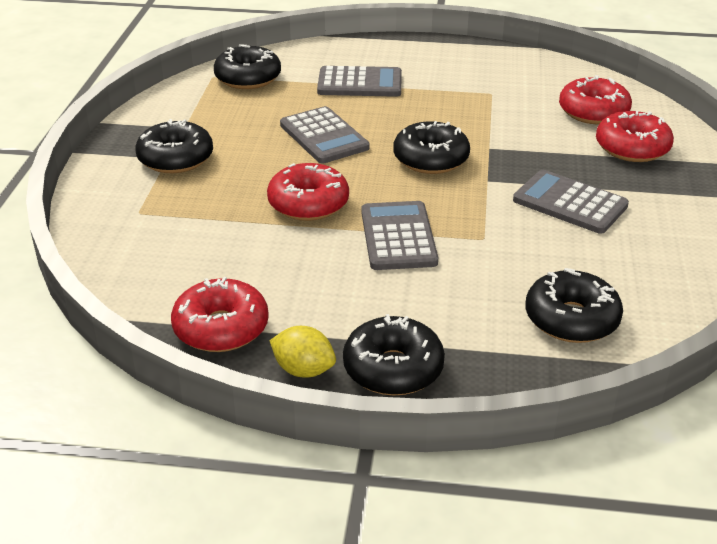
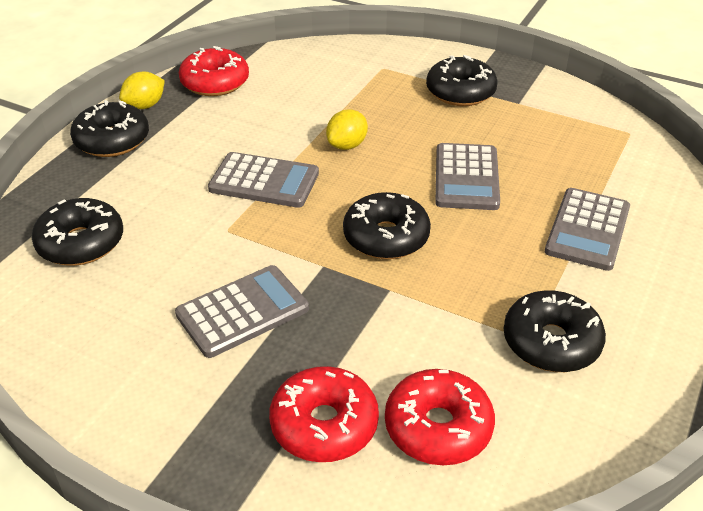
camera: 110 degrees right, 5 degrees up
black donut [214,44,281,89] -> black donut moved to [504,290,606,372]
red donut [267,163,349,221] -> yellow lemon [326,109,368,150]
grey calculator [280,106,370,163] -> grey calculator turned 75 degrees counterclockwise [435,143,500,210]

